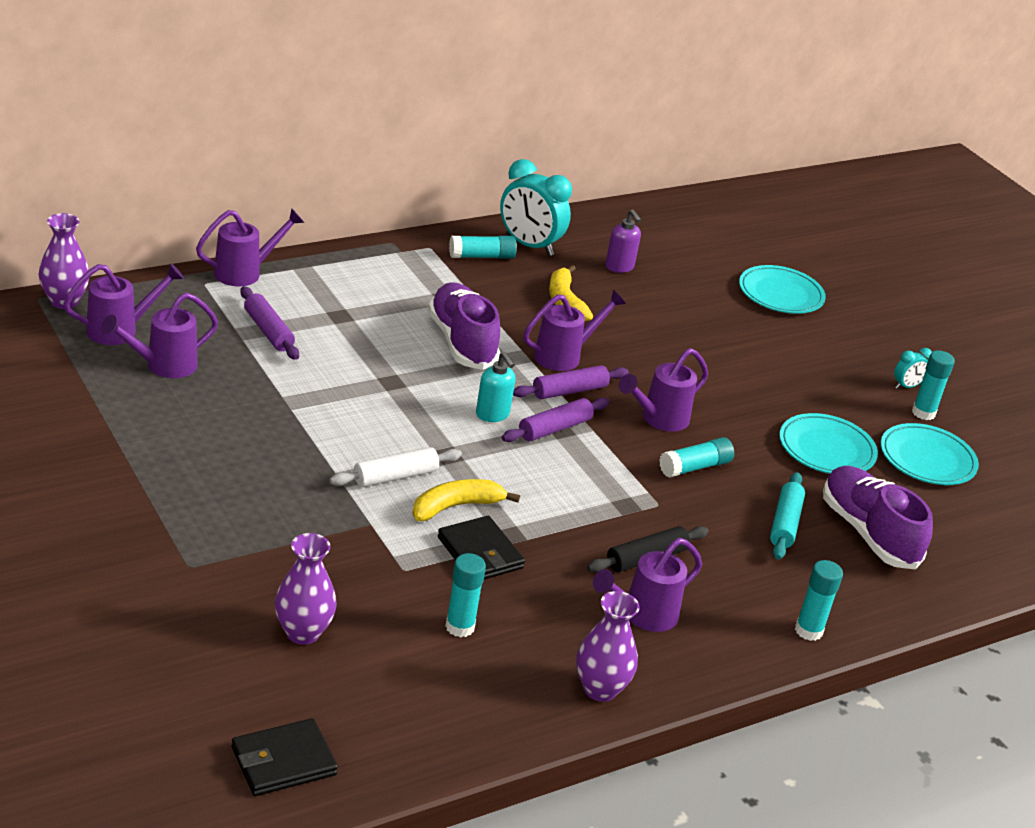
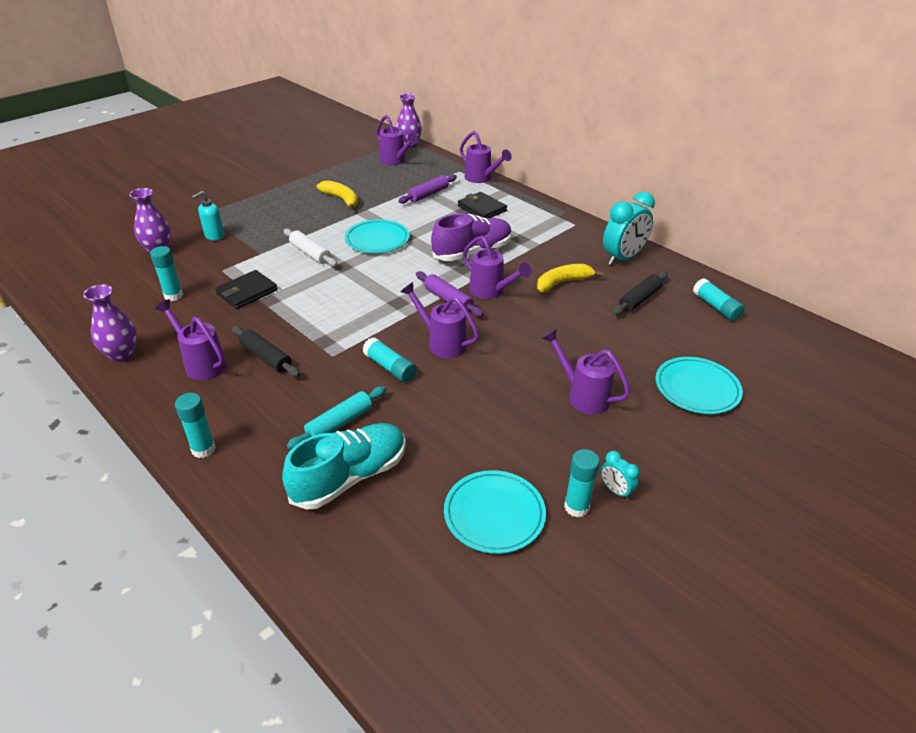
camera: 80 degrees right, 5 degrees up
purple watering can [101,292,218,378] -> purple watering can moved to [542,329,630,414]
black wallet [232,718,338,796] -> black wallet moved to [458,192,507,218]
yellow banana [412,479,520,521] -> yellow banana moved to [316,180,358,210]
turquoise glue stick [449,236,517,259] -> turquoise glue stick moved to [693,278,745,321]
turquoise soap dispenser [476,352,516,422] -> turquoise soap dispenser moved to [192,191,224,240]
turquoise clock [500,159,572,256] -> turquoise clock turned 150 degrees counterclockwise [603,192,655,265]
purple rolling pin [502,398,609,442] -> none
purple soap dispenser [605,210,641,273] -> black rolling pin [613,272,668,315]
turquoise rolling pin [770,472,805,560] -> turquoise rolling pin turned 45 degrees counterclockwise [287,386,386,449]
turquoise plate [779,413,878,474] -> turquoise plate moved to [345,219,410,253]
purple shoe [823,466,933,569] -> turquoise shoe [282,423,406,510]

